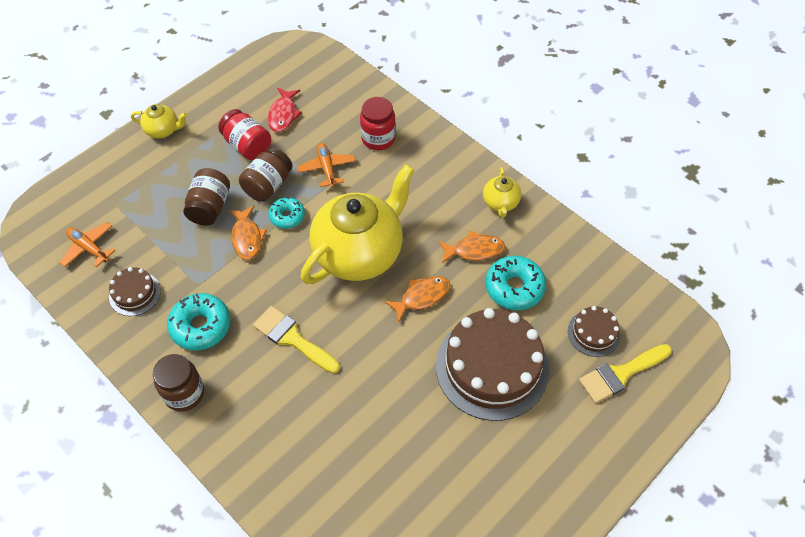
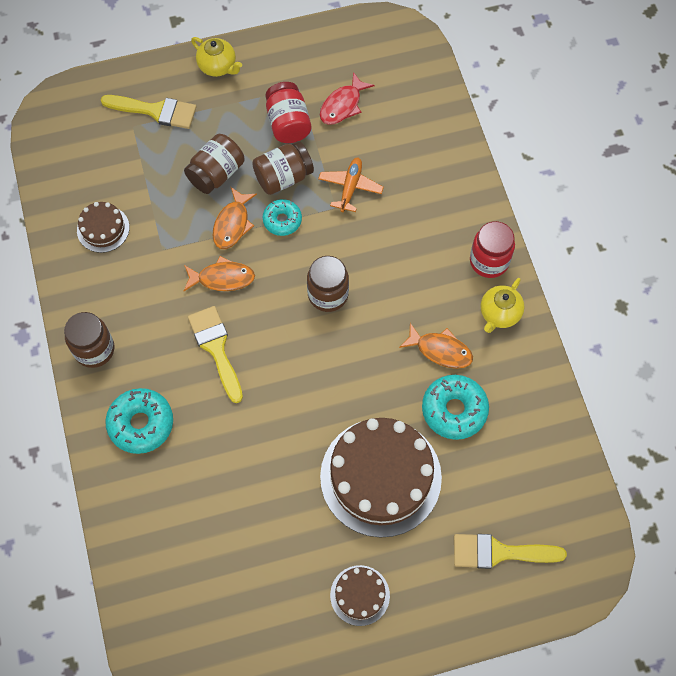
camera: 30 degrees right, 10 degrees up
orange plane [59,222,116,267] -> none
turquoise donut [167,293,230,350] -> turquoise donut moved to [105,388,173,454]
yellow teapot [301,164,415,284] -> brown jar [307,256,349,312]
red jar [360,97,396,150] -> red jar moved to [470,221,515,278]
orange fish [384,276,450,322] -> orange fish moved to [184,256,255,291]
brown cake [568,306,620,357] -> brown cake moved to [330,565,390,626]
none -> yellow brush [101,95,196,129]

